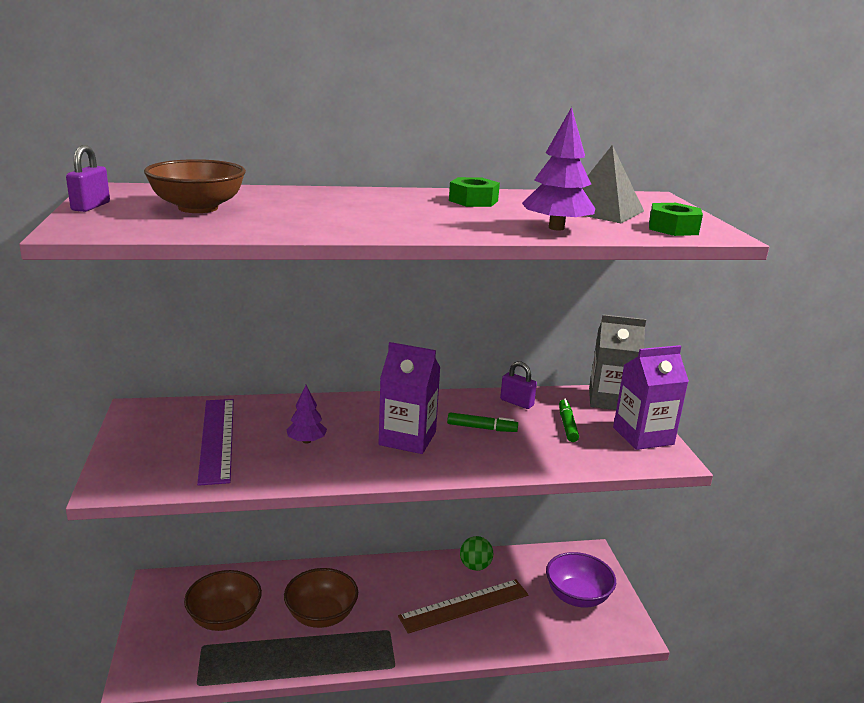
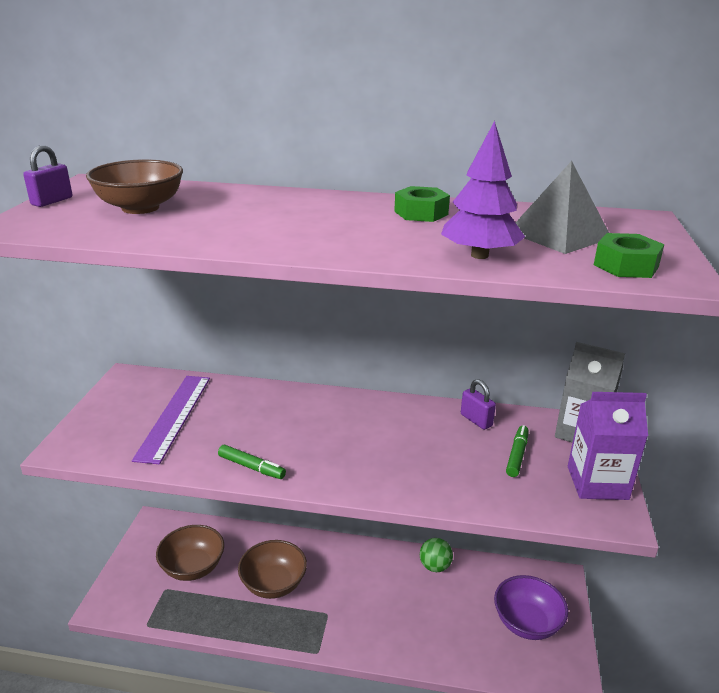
camera: 20 degrees right, 5 degrees up
purple tree [287,385,327,444] -> none
purple carton [379,342,441,454] -> none
brown ruler [398,579,528,634] -> none
green marker [447,412,518,432] -> green marker moved to [218,445,286,479]

